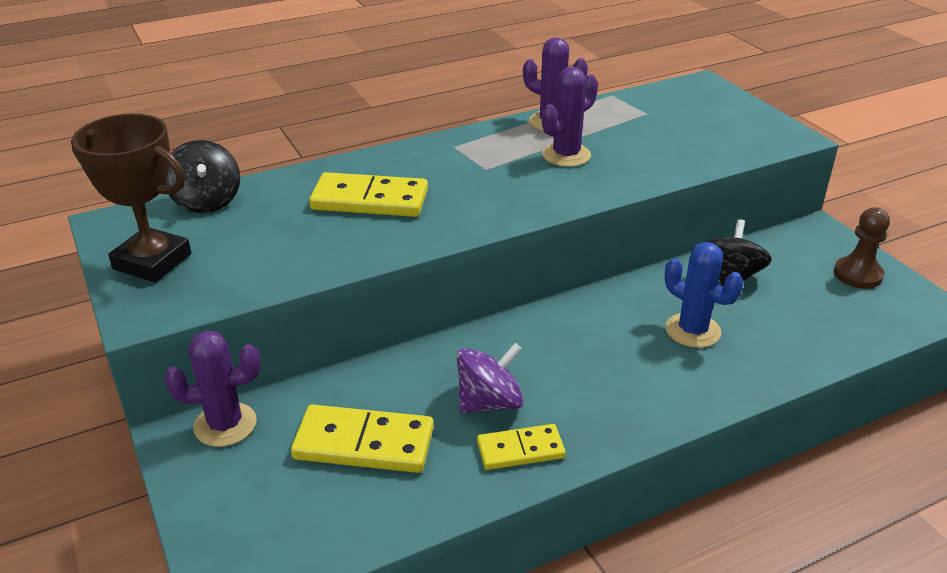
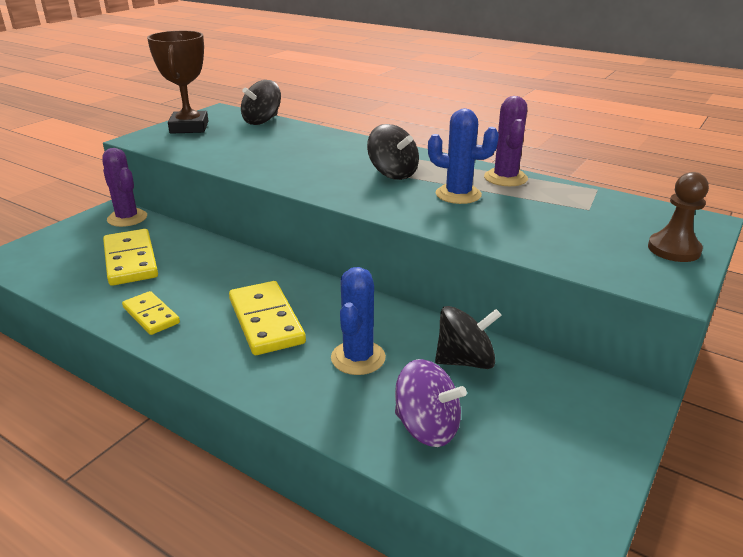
camera: 60 degrees right, 5 degrees down
yellow domino [309,172,428,217] -> yellow domino moved to [229,281,306,355]
purple spinning top [457,343,523,413] -> purple spinning top moved to [395,359,467,447]
purple cactus [542,67,598,167] -> blue cactus [428,109,499,204]
brown pawn [834,207,890,289] -> brown pawn moved to [648,172,709,262]
none -> black spinning top [367,124,419,180]

